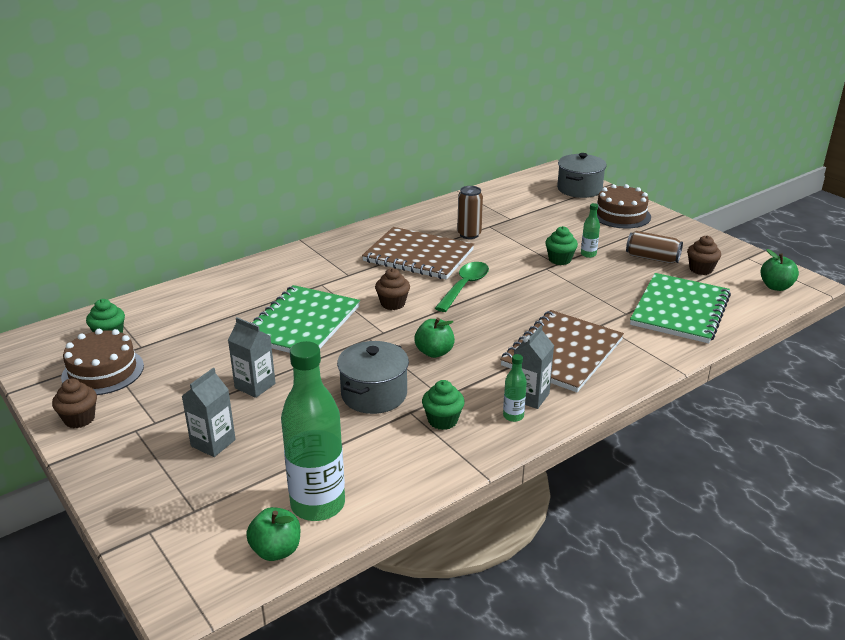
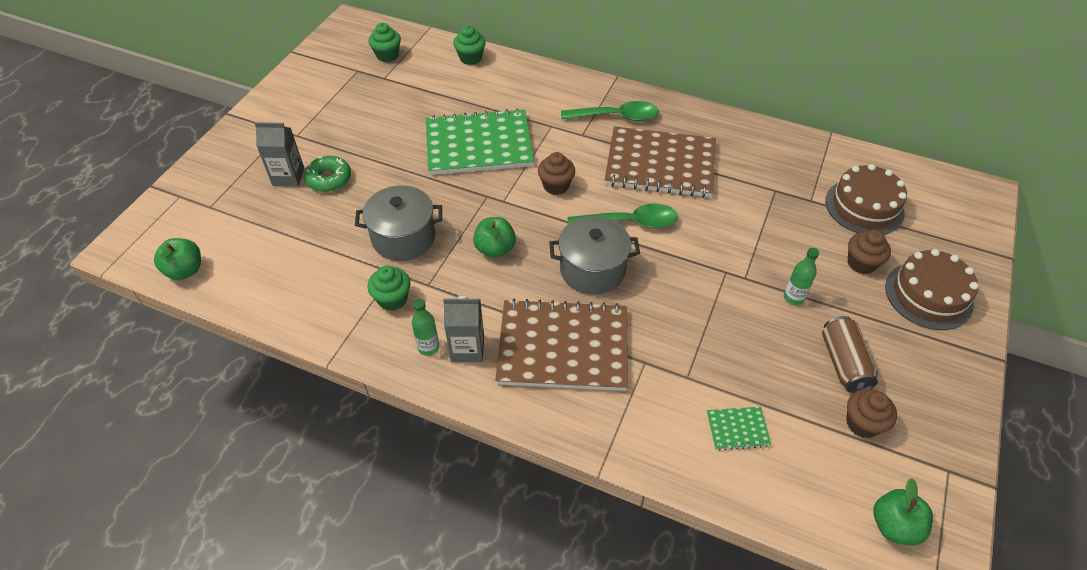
camera: 60 degrees right, 20 degrees up
brown cupcake [52,378,97,428] -> brown cupcake moved to [848,230,891,274]
brown cake [61,329,144,395] -> brown cake moved to [825,164,907,235]
grey carton [228,317,275,398] -> none
green bottle [281,341,345,521] -> none
brown notebook [362,227,474,279] -> brown notebook turned 75 degrees counterclockwise [605,126,716,198]
brown can [457,186,483,239] -> none
green cupcake [545,226,578,265] -> green cupcake moved to [453,25,486,65]
grey pot [557,153,607,198] -> grey pot moved to [549,216,640,295]
green notebook [630,273,731,343] -> green notebook [707,407,771,451], size x0.41
none -> green donut [304,156,351,192]
none -> green spoon [561,101,659,121]

